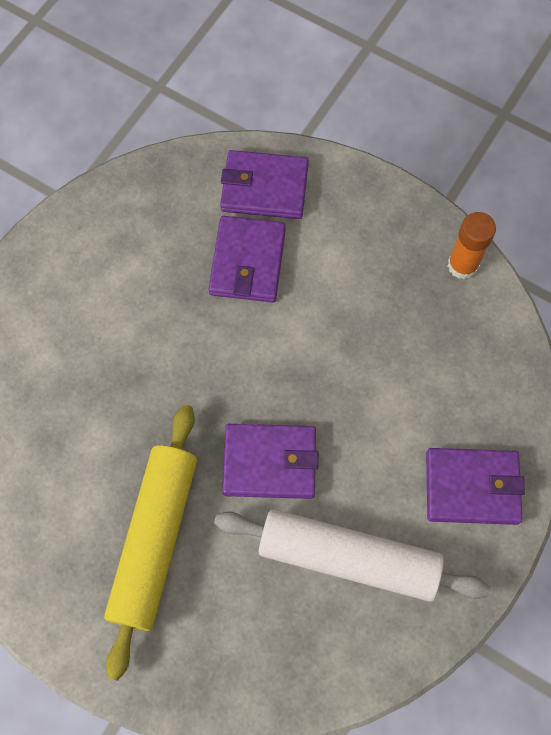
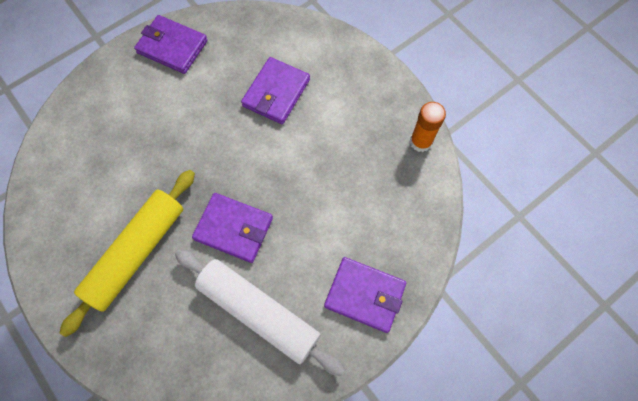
camera: 20 degrees right, 0 degrees up
purple wallet [220,150,309,219] -> purple wallet moved to [134,15,208,74]

